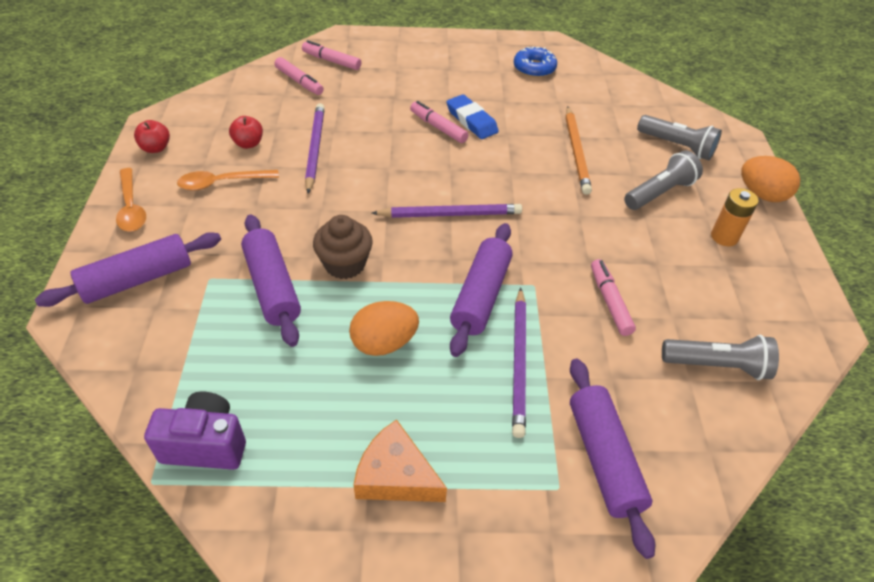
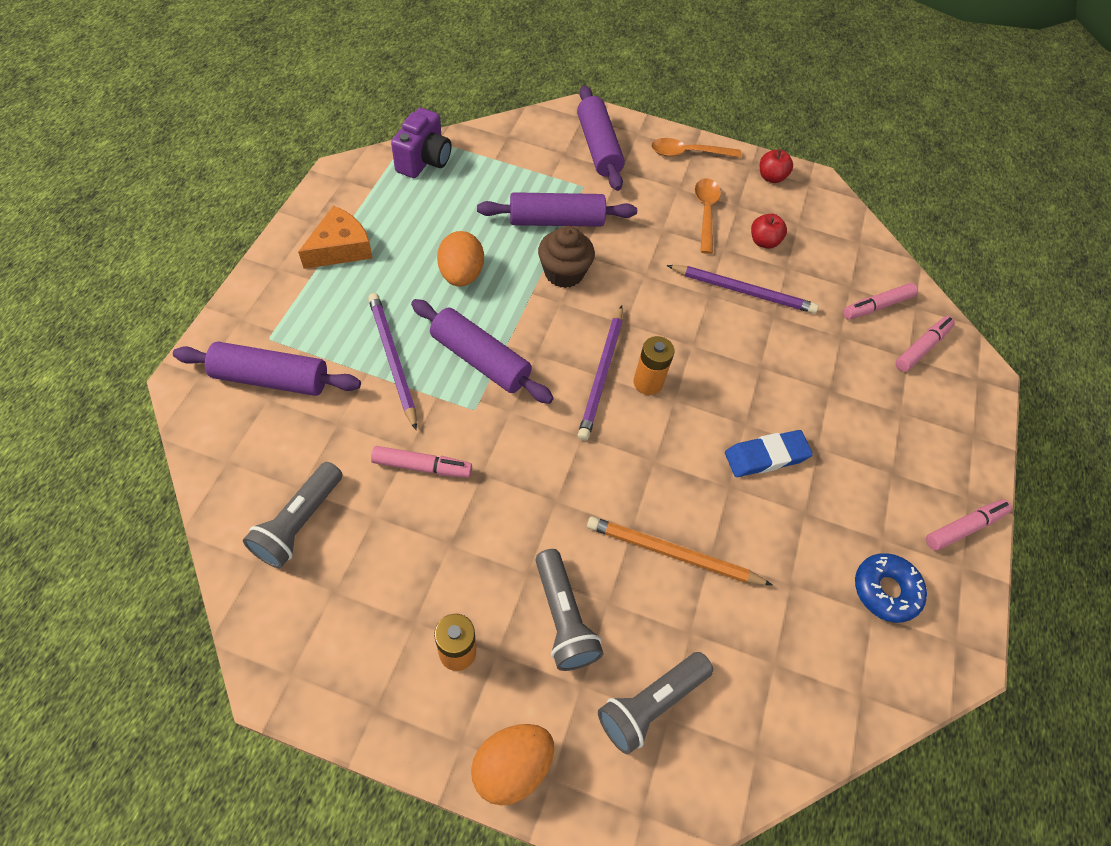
camera: 105 degrees right, 10 degrees up
pink marker [410,101,468,143] -> pink marker moved to [926,499,1012,551]
purple pencil [512,287,526,438] -> purple pencil turned 45 degrees clockwise [368,293,417,430]
none -> orange battery [634,336,675,395]

